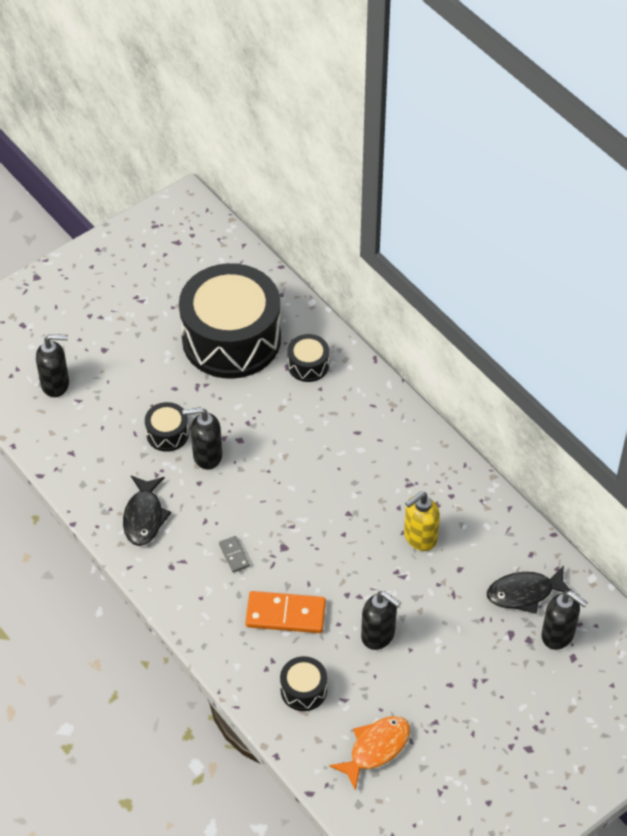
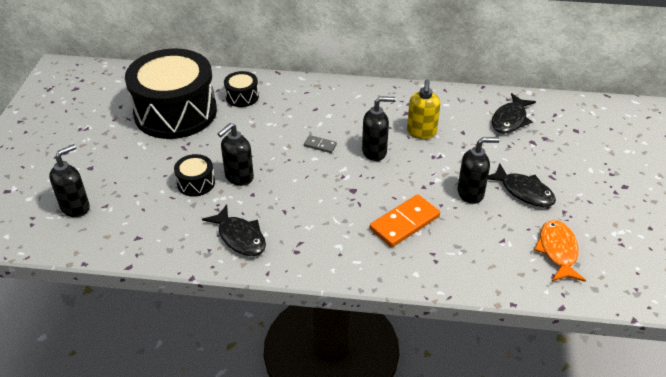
camera: 45 degrees left, 10 degrees down
grey domino [219,536,250,573] -> grey domino moved to [304,135,337,153]
black drum [280,656,327,711] -> none
black soap dispenser [541,591,588,650] -> black soap dispenser moved to [362,96,396,161]
none -> black fish [488,163,556,207]

